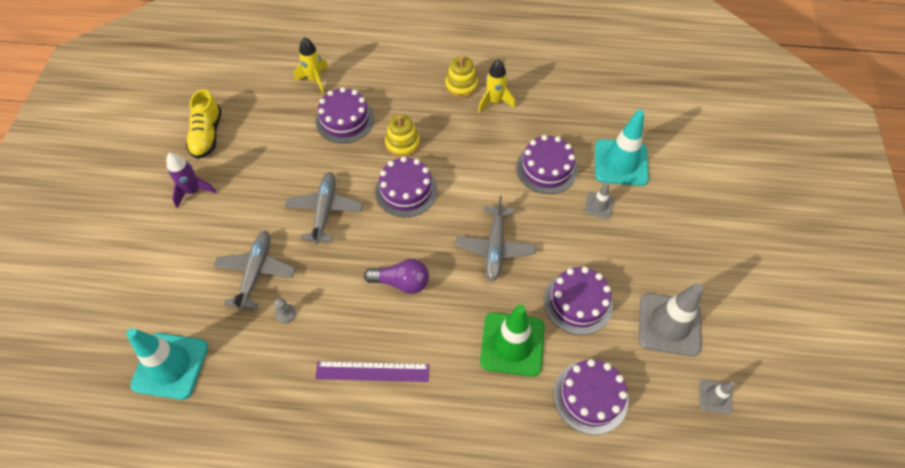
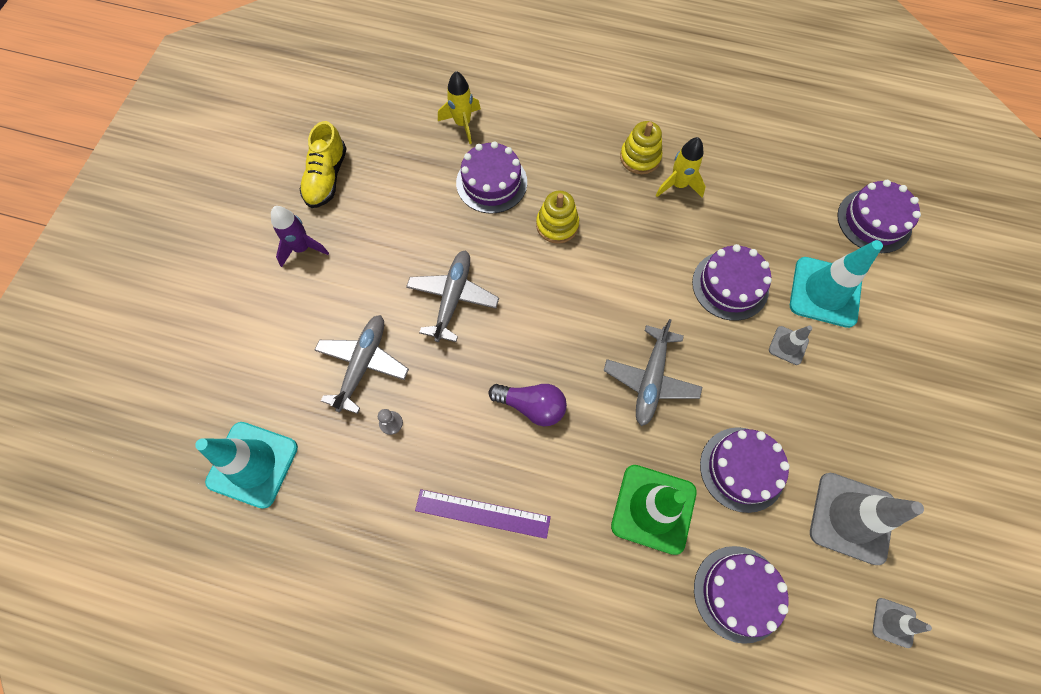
camera: 10 degrees right, 10 degrees up
purple cake [375,156,437,217] -> purple cake moved to [837,180,921,253]

